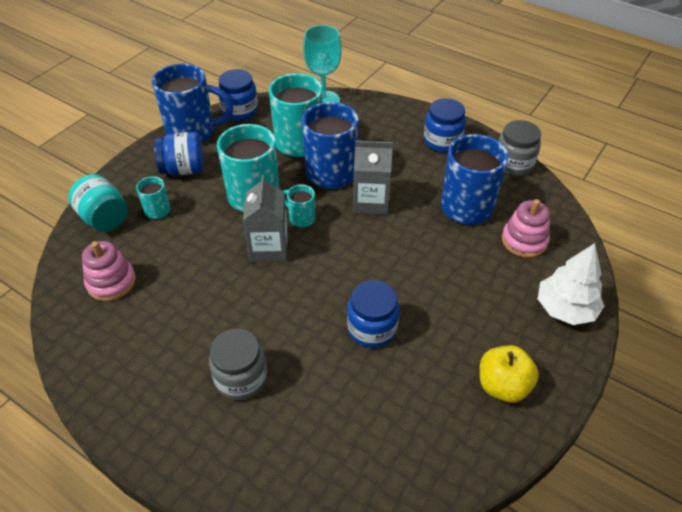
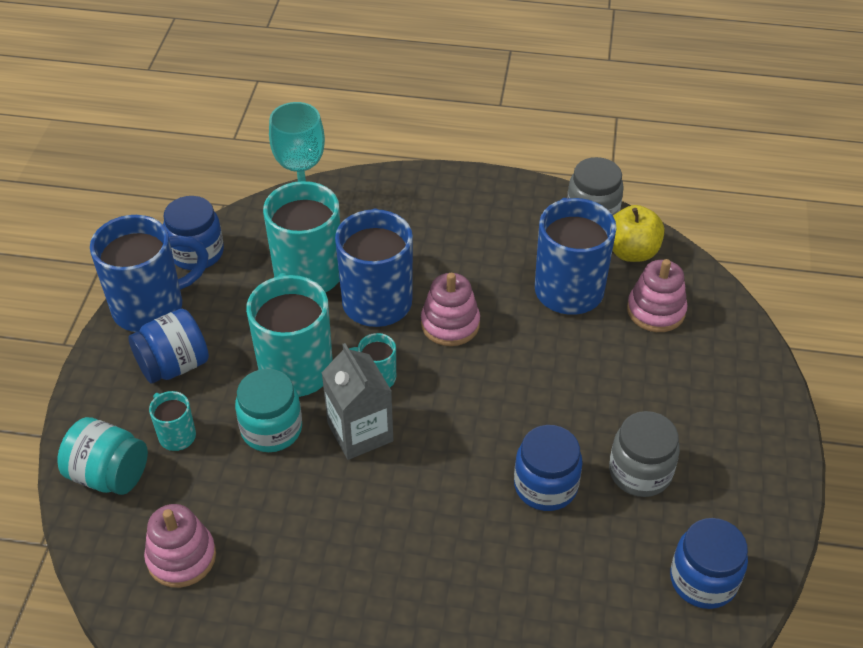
camera: 25 degrees left, 0 degrees up
grey jar [209,329,267,400] -> grey jar moved to [609,411,680,497]
grey carton [353,141,393,215] -> pink stacking toy [421,273,480,346]
blue jar [424,98,466,152] -> blue jar moved to [670,518,748,609]
yellow apple [479,345,539,403] -> yellow apple moved to [612,205,664,262]
white tree [538,243,604,325] -> none
none -> turquoise jar [235,369,302,452]

